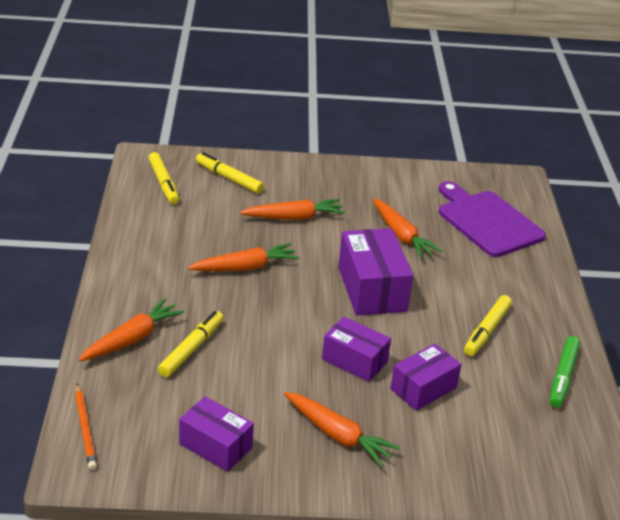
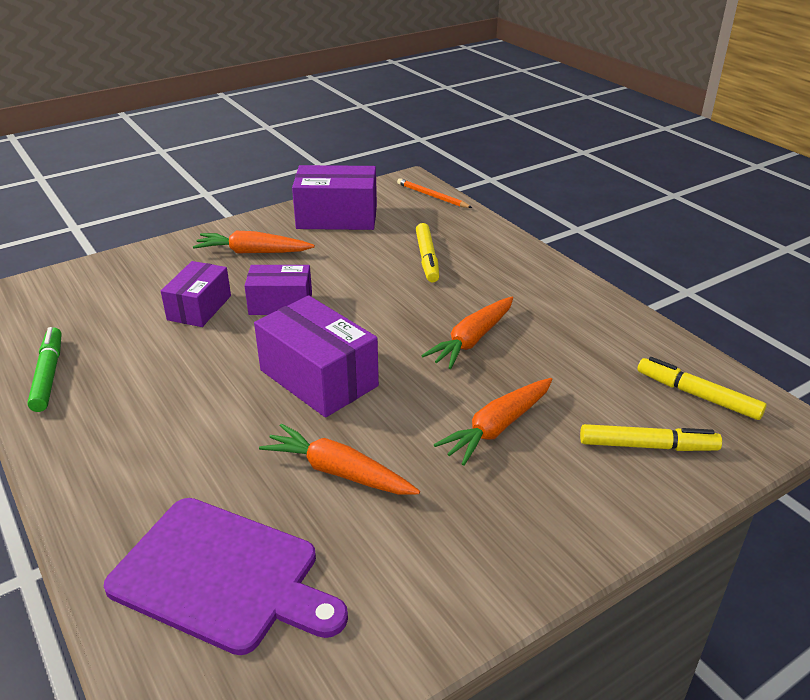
camera: 150 degrees right, 0 degrees up
orange carrot [79,298,184,361] -> none
purple box [179,396,254,472] -> purple box [292,165,377,230], size x1.54
yellow marker [464,295,512,356] -> none

